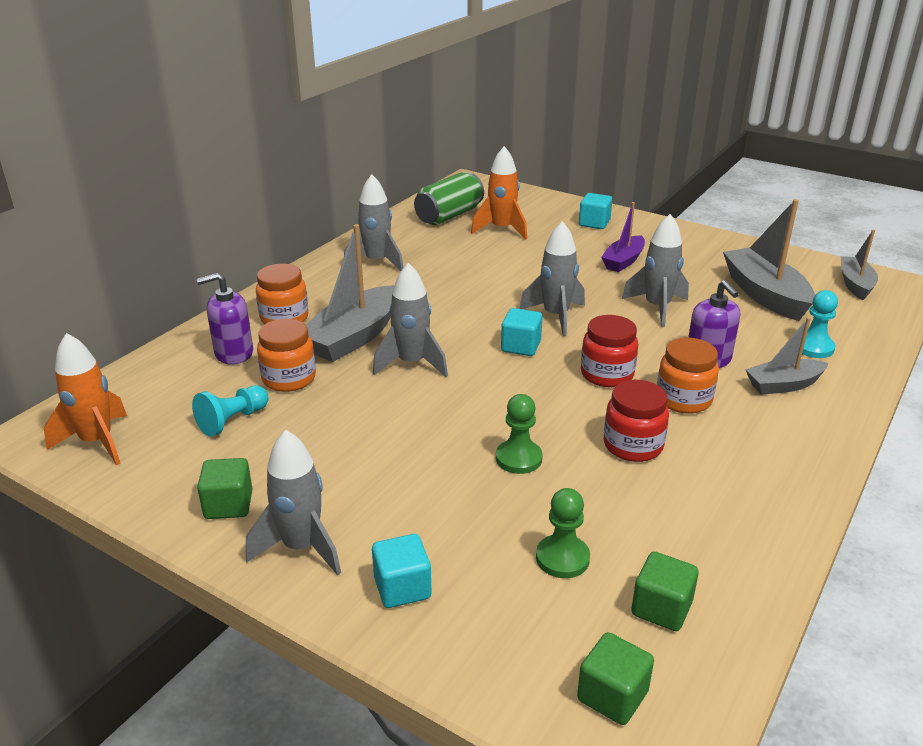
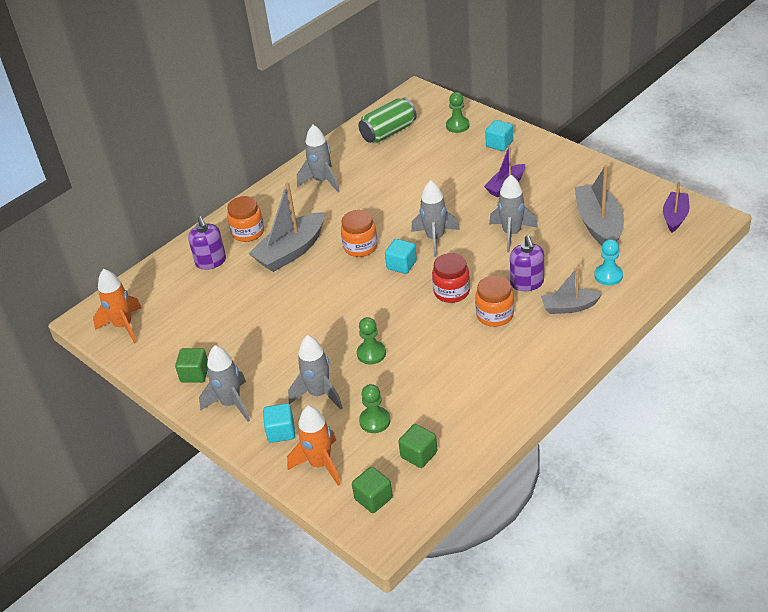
camera: 15 degrees right, 10 degrees up
turquoise pawn [192,385,269,437] -> none
purple soap dispenser [197,273,253,365] -> purple soap dispenser turned 105 degrees counterclockwise [188,216,226,270]
orange jar [257,319,316,392] -> orange jar moved to [341,210,378,257]
grey rocket [373,263,448,377] -> grey rocket moved to [288,335,343,410]
orange rocket [471,146,527,240] -> orange rocket moved to [287,406,341,486]
red jar [604,380,669,462] -> none
grey boat [841,230,878,300] -> purple boat [663,182,690,232]
none -> green pawn [446,92,470,133]

